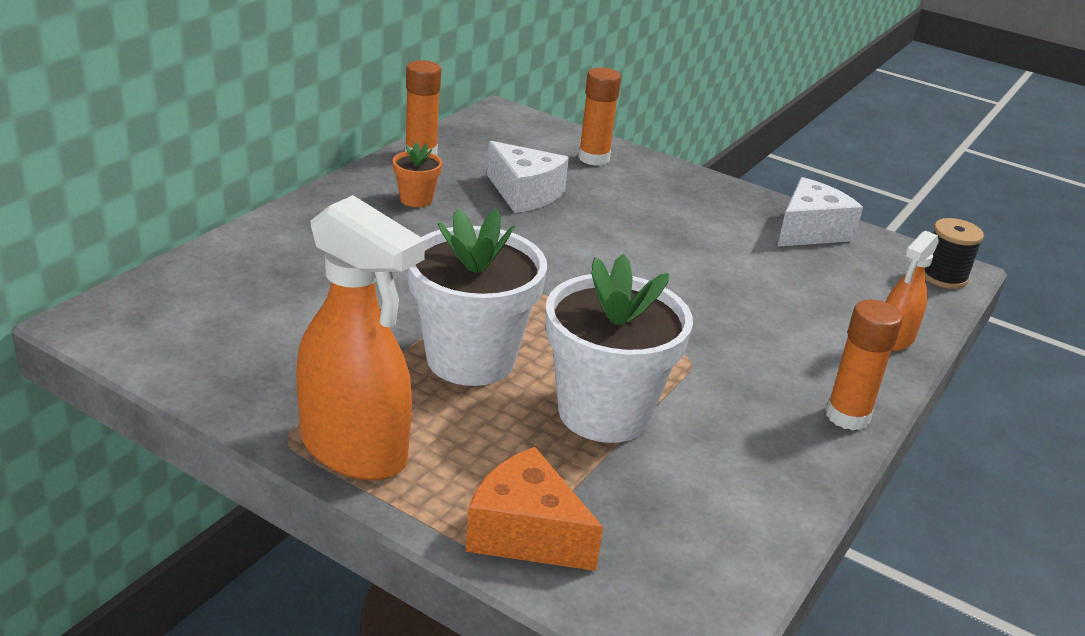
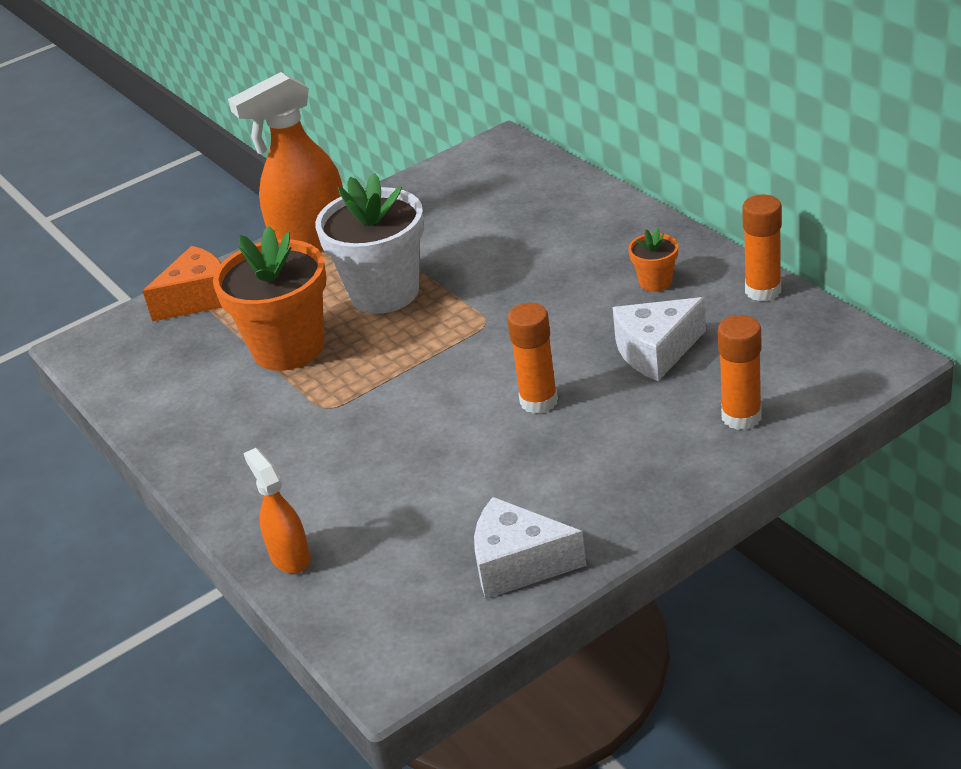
camera: 120 degrees right, 5 degrees up
white flower pot [545,254,693,443] -> orange flower pot [213,226,327,371]
white cheese [777,177,863,247] -> white cheese turned 120 degrees clockwise [474,497,587,599]
orange glue stick [826,300,903,430] -> orange glue stick moved to [507,303,558,414]
black spool [924,218,984,289] -> none

